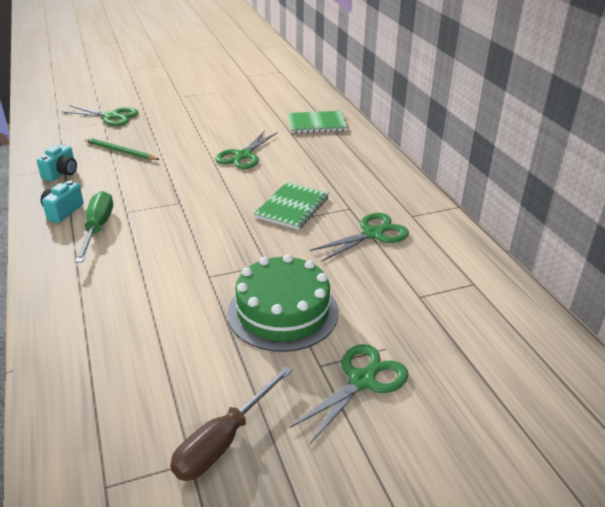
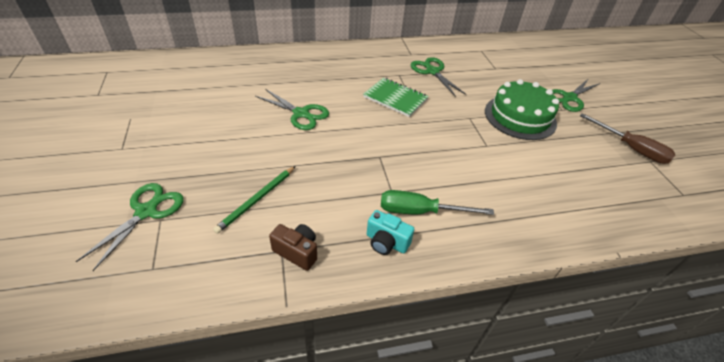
camera: 85 degrees left, 10 degrees up
turquoise camera [37,145,77,181] -> brown camera [269,224,317,271]
green notebook [287,111,348,133] -> none
green scissors [289,344,408,444] -> green scissors turned 90 degrees counterclockwise [552,78,601,112]

